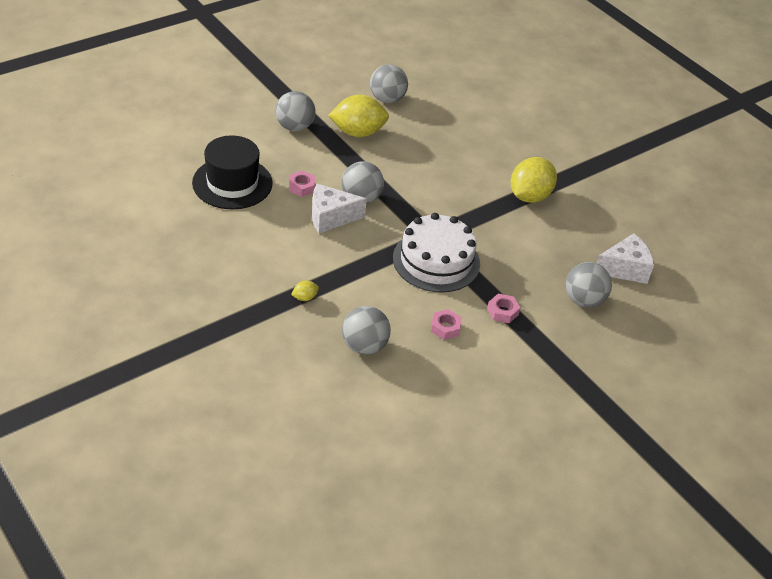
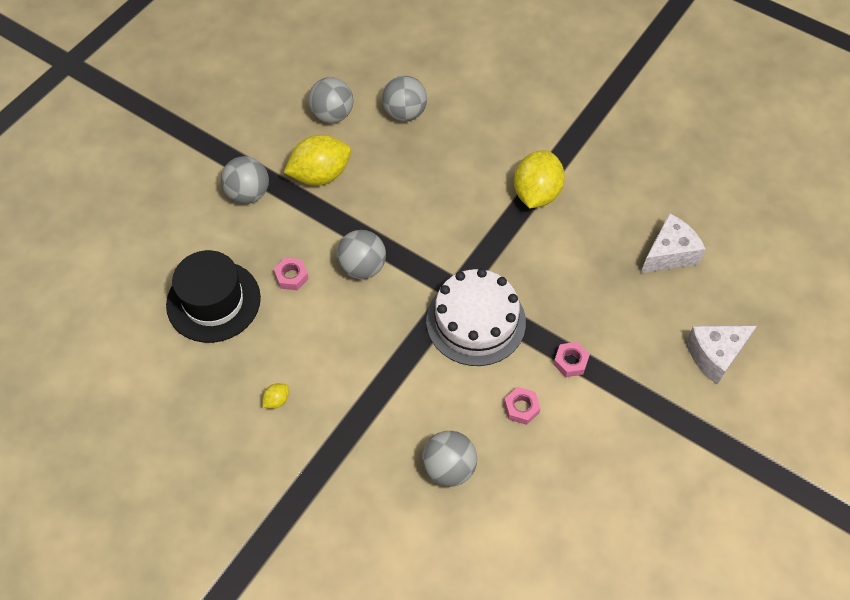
camera: 15 degrees left, 15 degrees up
yellow lemon [291,281,319,301] -> yellow lemon moved to [262,383,289,409]
white cheese [312,184,367,233] -> white cheese moved to [686,326,757,384]
grey ball [566,262,612,308] -> grey ball moved to [382,76,427,122]

